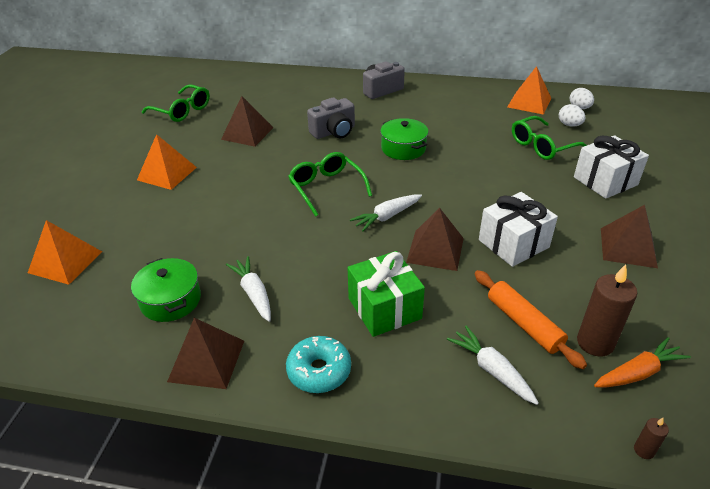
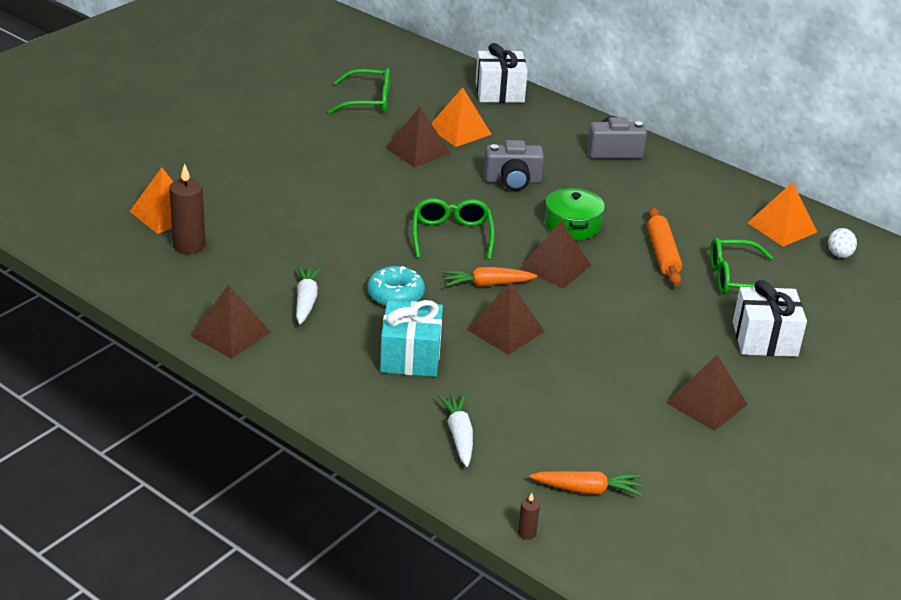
camera: 25 degrees right, 5 degrees down
green pot [131,258,201,322] -> none
orange pyramid [137,134,197,190] -> orange pyramid moved to [431,87,492,147]
green glasses [142,84,210,122] -> green glasses turned 60 degrees counterclockwise [328,68,390,114]
turquoise donut [286,336,351,393] -> turquoise donut moved to [368,266,425,306]
green gift [348,251,425,337] -> turquoise gift [380,300,443,377]
white carrot [350,195,422,232] -> orange carrot [442,267,537,287]
orange rolling pin [475,270,587,369] -> orange rolling pin moved to [647,207,682,286]
white gift [479,192,558,267] -> white gift moved to [476,43,528,103]
white egg [559,104,585,127] -> none
brown candle [577,264,637,357] -> brown candle moved to [169,164,206,254]
none -> brown pyramid [520,221,591,289]

